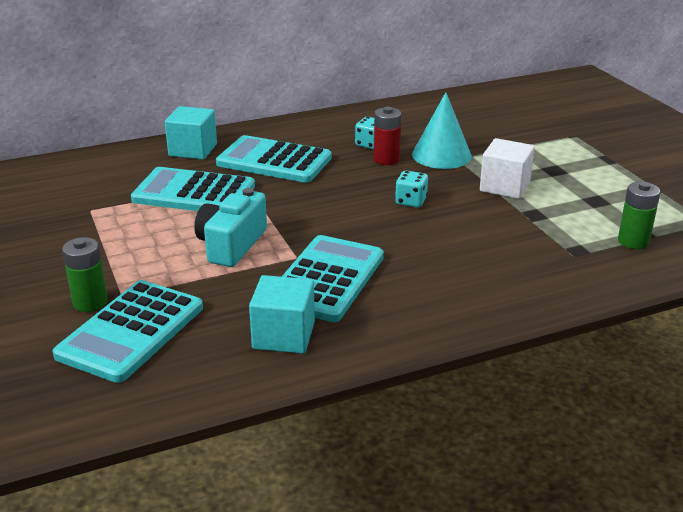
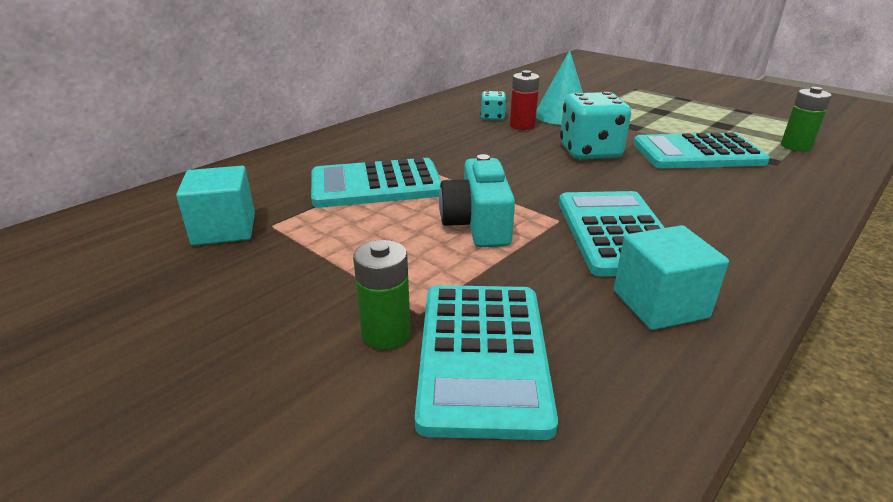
camera: 25 degrees left, 0 degrees up
turquoise cube [165,106,217,160] -> turquoise cube moved to [176,166,255,246]
turquoise calculator [216,135,332,183] -> turquoise calculator moved to [633,132,770,169]
turquoise dice [395,171,428,208] -> turquoise dice [560,92,631,159], size x1.92
white cube [480,138,535,199] -> none

